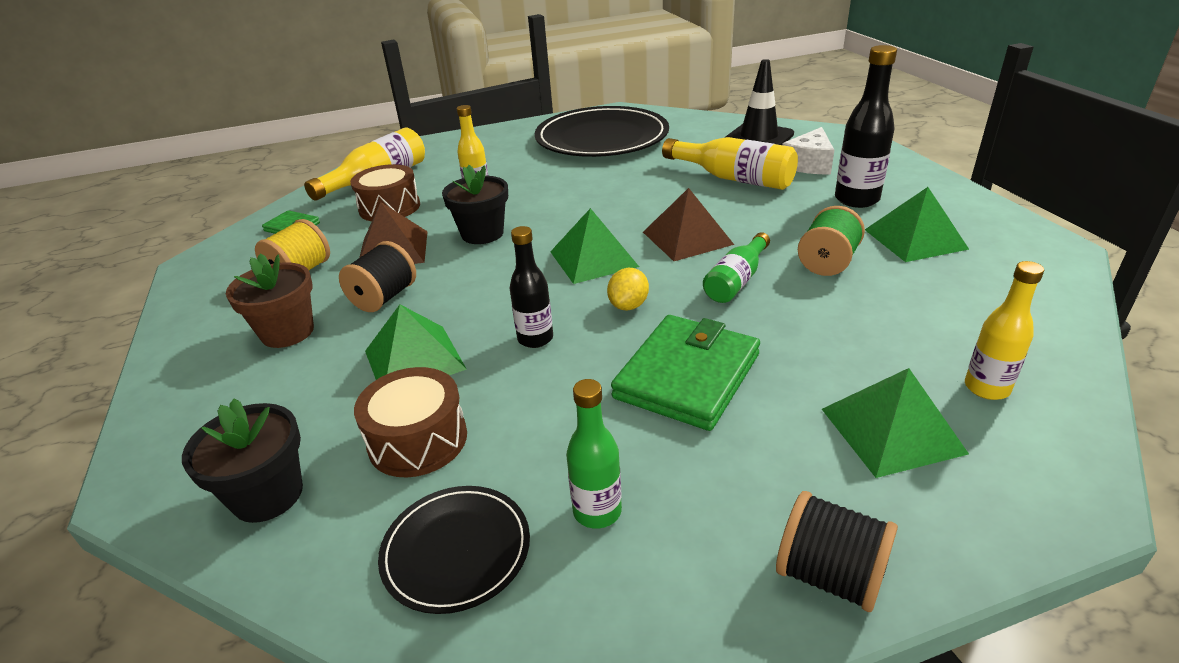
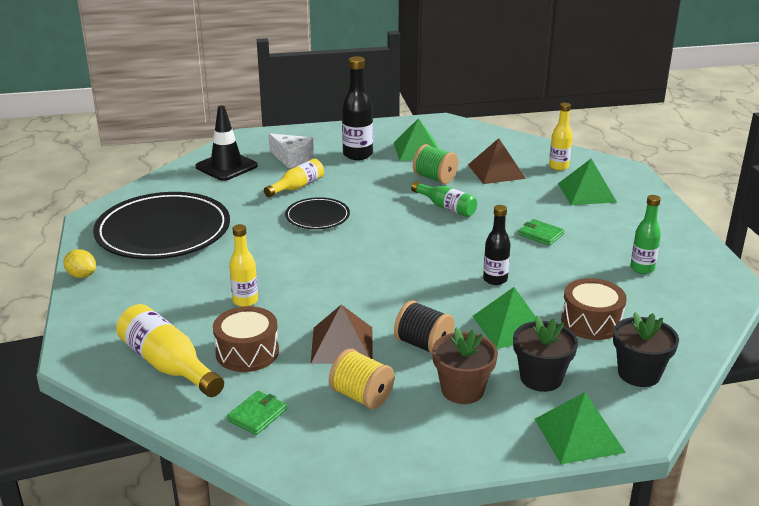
camera: 85 degrees left, 5 degrees down
black plate [378,486,530,614] -> black plate moved to [285,197,350,229]
black flower pot [442,165,508,244] -> black flower pot moved to [513,316,578,392]
green pyramid [550,208,639,284] -> green pyramid moved to [535,392,626,464]
yellow lemon [607,268,649,311] -> yellow lemon moved to [63,249,96,278]
green wallet [611,315,760,431] -> green wallet [518,219,564,246], size x0.49
brown pyramid [643,188,734,261] -> brown pyramid moved to [468,138,526,184]
yellow bottle [662,137,798,190] -> yellow bottle [264,159,324,197], size x0.65
black spool [776,491,898,612] -> none

